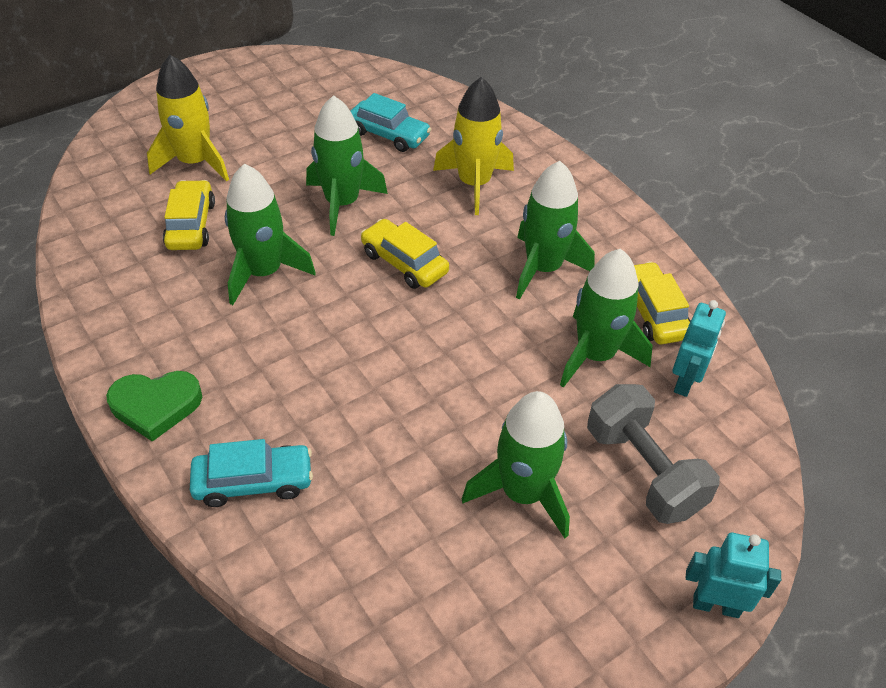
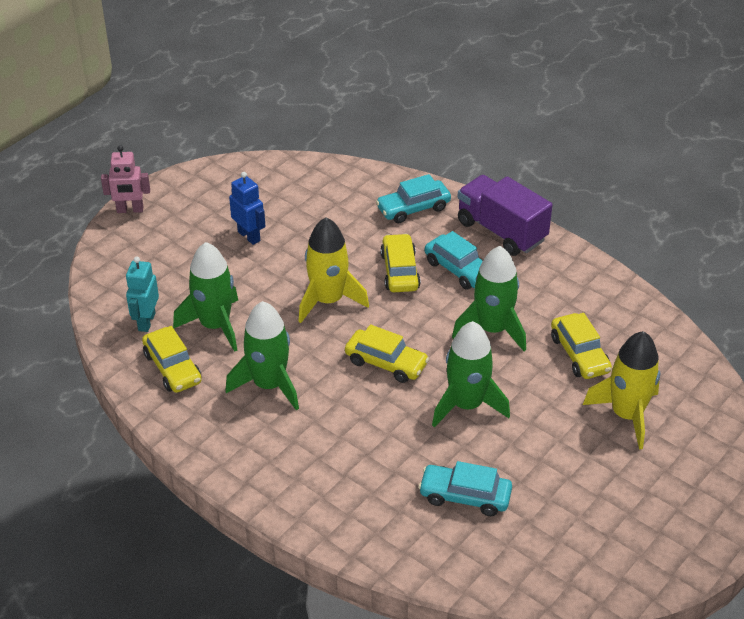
camera: 165 degrees right, 5 degrees down
green heart [106,371,202,442] -> purple truck [458,175,552,256]
yellow rocket [433,77,514,215] -> yellow rocket moved to [298,217,369,323]
green rocket [462,391,570,538] -> blue robot [229,172,266,245]
grey dumbbell [587,384,720,524] -> none
turquoise robot [686,533,781,618] -> pink robot [101,145,150,213]
none -> yellow car [380,233,421,292]
none -> turquoise car [425,231,483,290]

